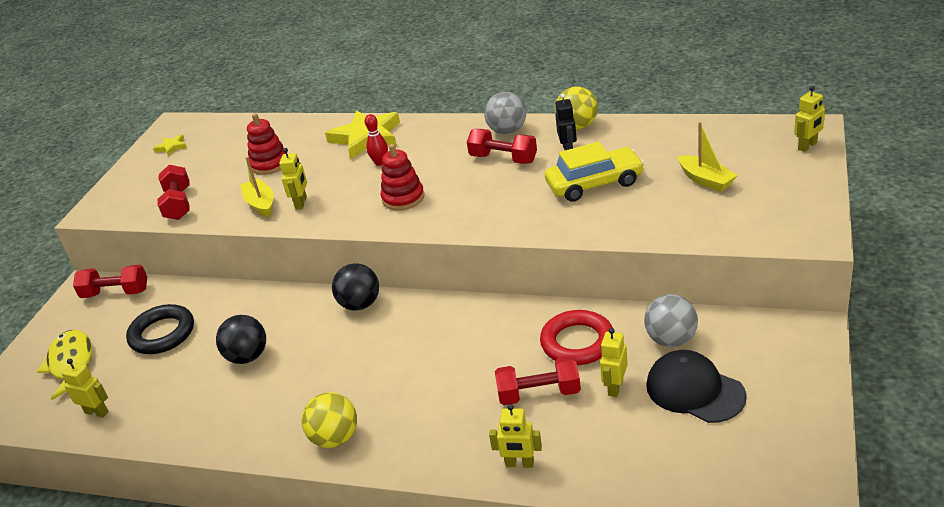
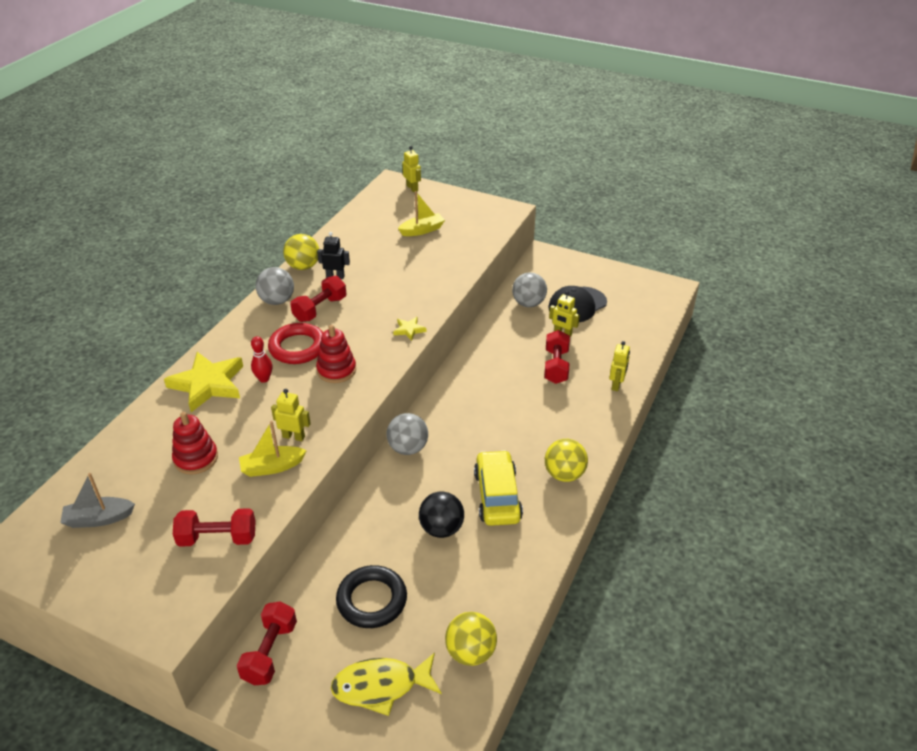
camera: 85 degrees left, 5 degrees up
yellow robot [62,359,109,418] -> yellow ball [445,612,497,666]
yellow star [153,135,187,157] -> yellow star moved to [393,317,426,341]
black ball [332,263,379,311] -> grey ball [387,413,428,455]
red ring [540,310,613,365] -> red ring moved to [268,323,323,364]
yellow car [545,142,644,202] -> yellow car moved to [474,450,523,526]
none -> grey boat [60,473,135,528]

